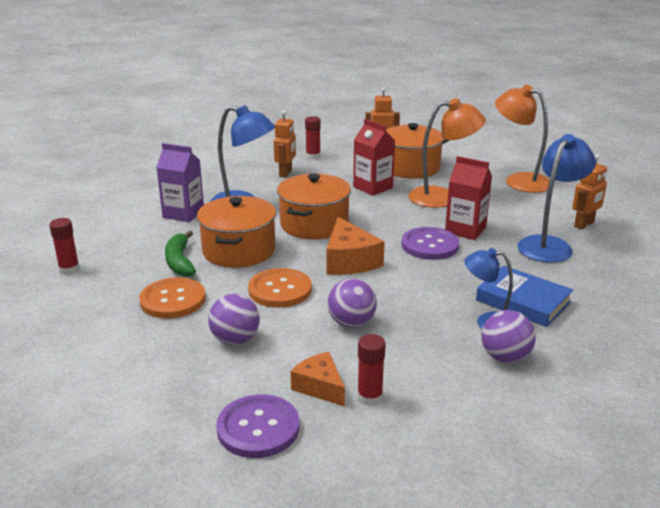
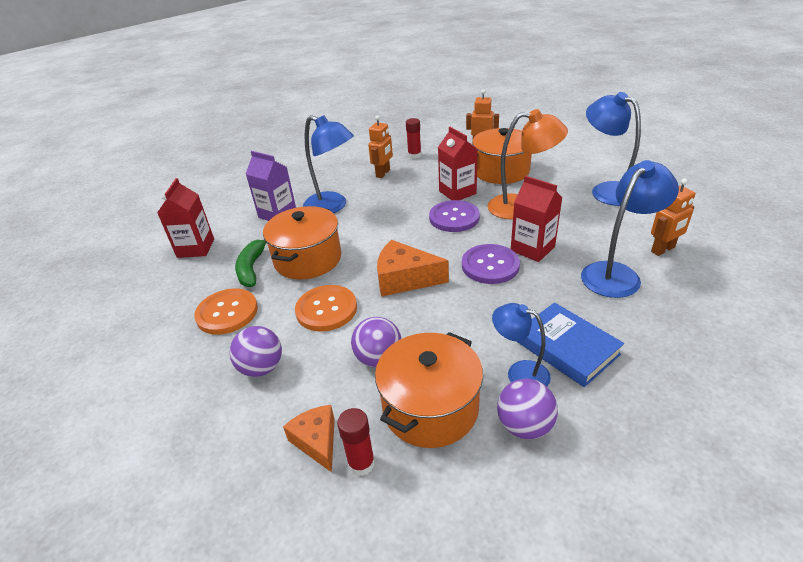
camera: 15 degrees right, 10 degrees up
red glue stick [49,218,80,275] -> none
purple button [216,394,299,458] -> purple button moved to [429,200,480,232]
orange pot [277,174,351,240] -> orange pot moved to [375,332,483,448]
orange cheese [326,217,385,275] -> orange cheese turned 105 degrees clockwise [377,240,449,297]
orange lamp [495,85,549,193] -> blue lamp [586,92,641,206]
none -> red carton [157,178,214,258]

